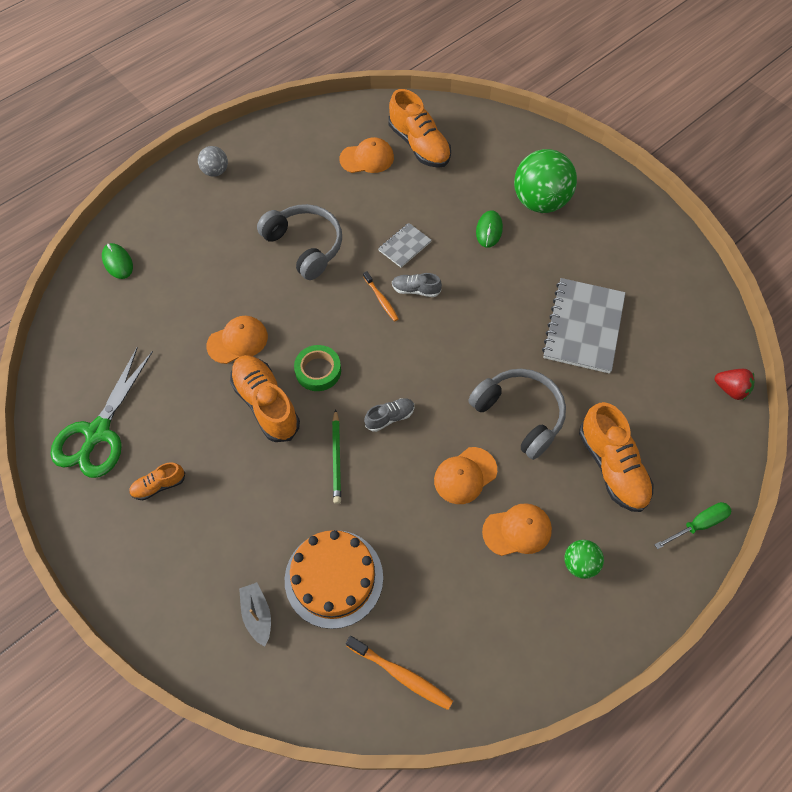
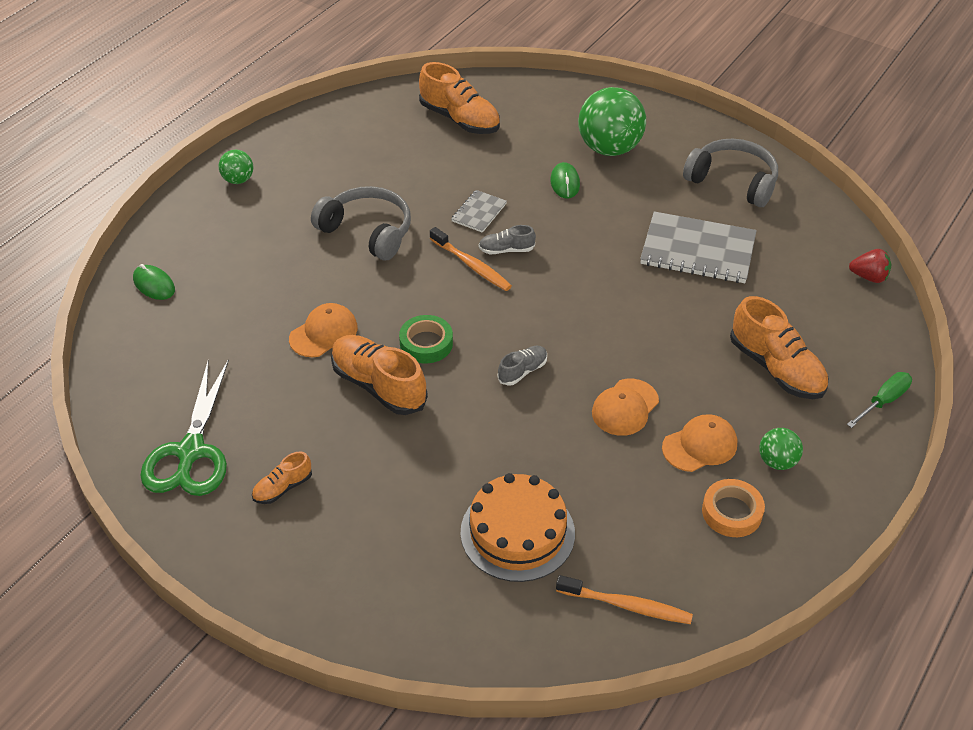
camera: 15 degrees left, 15 degrees down
grey ball [198,146,228,177] -> green ball [219,150,253,184]
grey boat [239,582,271,646] -> none
green pencil [332,409,341,504] -> none
orange cap [340,137,394,173] -> none
orange toothbrush [363,271,399,321] -> orange toothbrush [430,227,512,291], size x1.52
grey headphones [468,369,566,460] -> grey headphones moved to [683,138,778,207]
grey notebook [542,278,626,374] -> grey notebook turned 75 degrees counterclockwise [640,211,757,283]
none -> orange tape [702,479,765,537]

